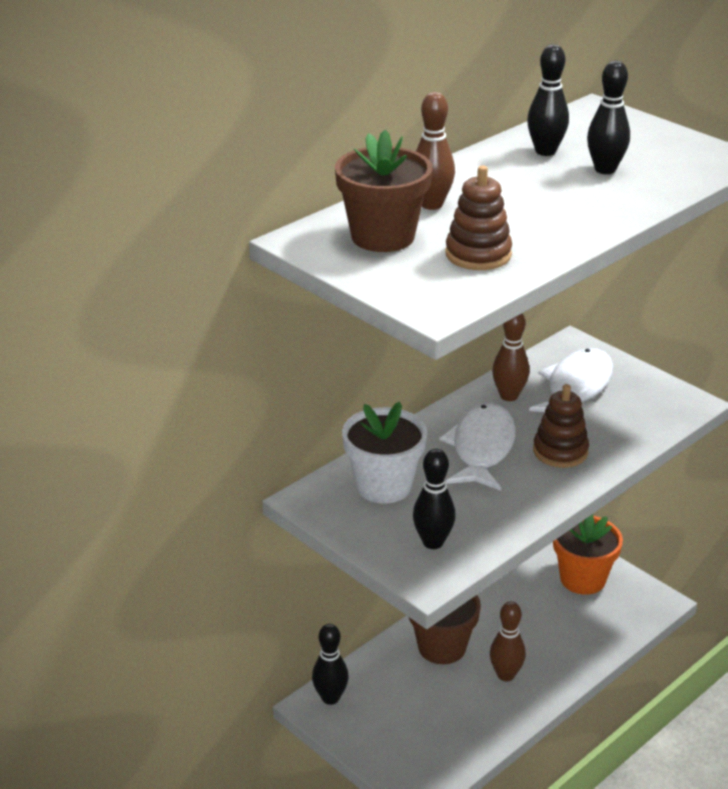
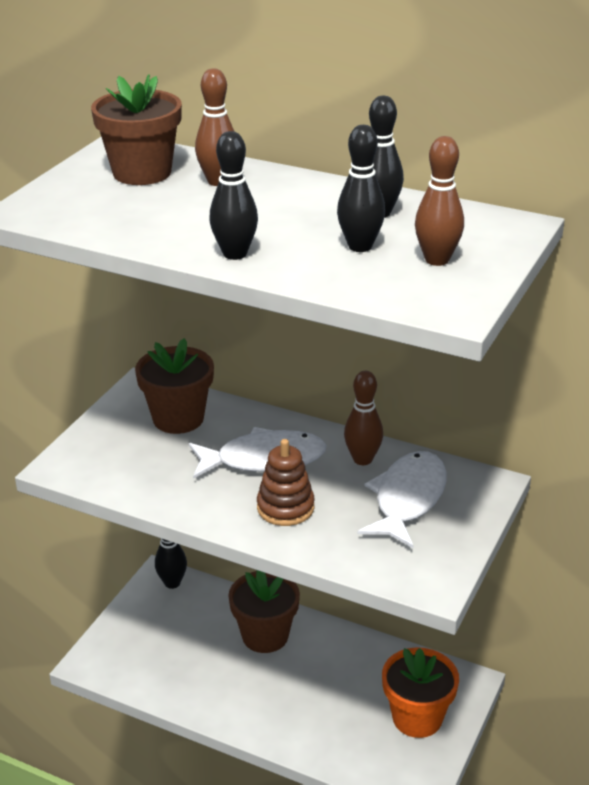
camera: 70 degrees right, 0 degrees up
white flower pot [342,402,427,503] -> brown flower pot [135,338,214,434]
black bowling pin [413,449,456,549] -> black bowling pin moved to [209,131,258,260]
brown stacking toy [445,165,512,270] -> none
brown bowling pin [490,601,526,681] -> brown bowling pin moved to [415,136,464,266]
white fish [529,348,614,412] -> white fish turned 75 degrees counterclockwise [357,451,446,548]

